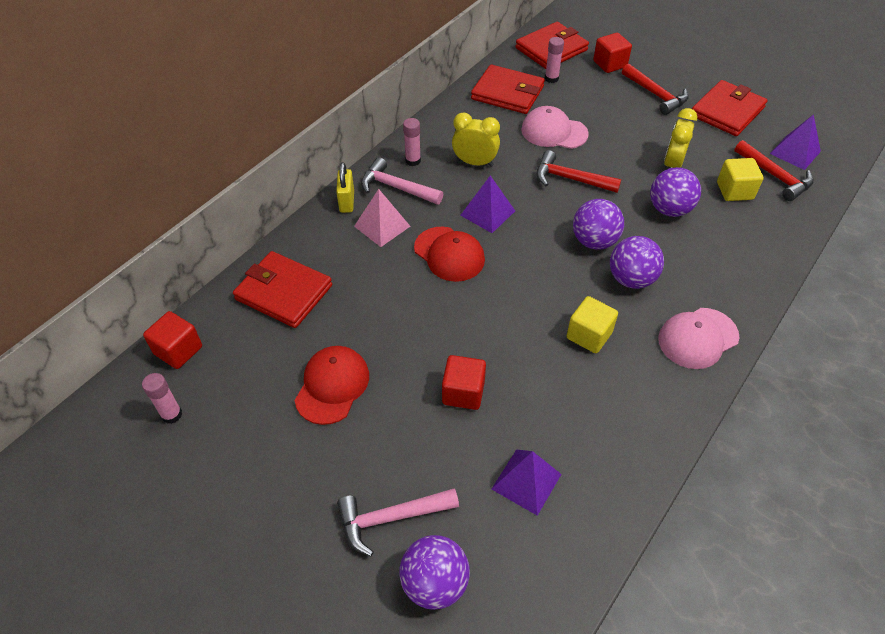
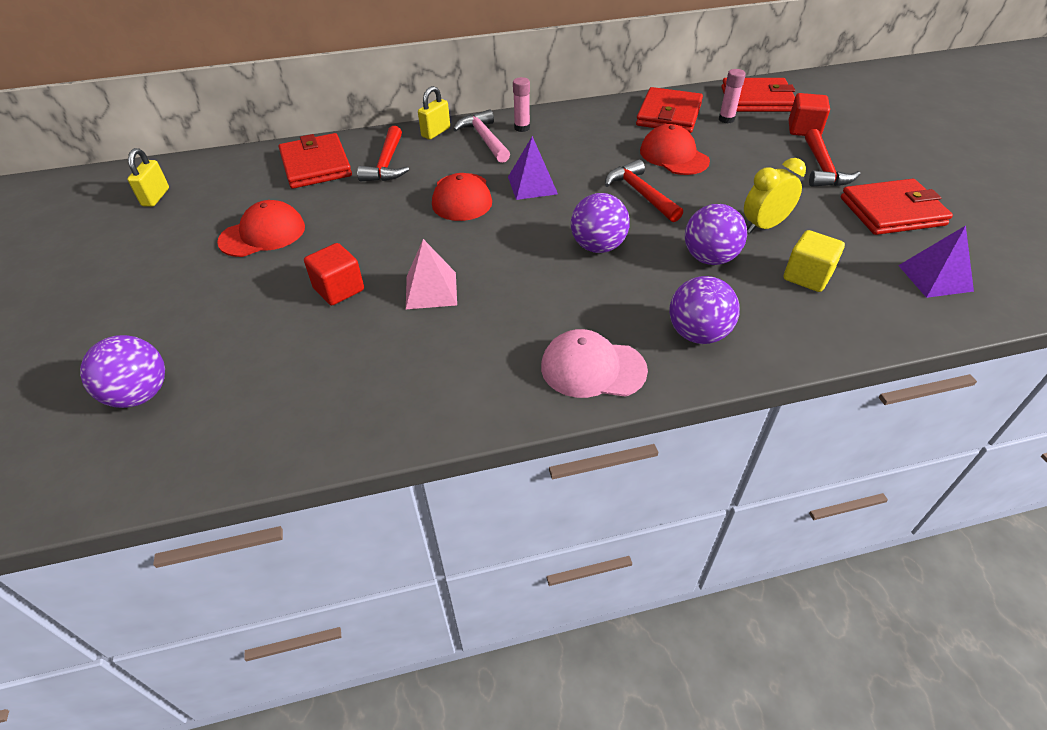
camera: 40 degrees right, 5 degrees down
pink glue stick [142,373,182,424] -> yellow padlock [127,148,169,207]
red cube [143,311,202,369] -> none
pink hammer [337,488,459,557] -> none
pink pyramid [354,189,411,247] -> pink pyramid moved to [406,239,457,309]
yellow clock [452,112,500,167] -> none
red wallet [471,64,545,114] -> red wallet turned 45 degrees clockwise [636,87,703,133]
purple pyramid [492,449,561,516] -> none
pink cap [521,106,589,149] -> red cap [640,124,710,175]
yellow cube [567,296,618,353] -> none
purple ball [610,236,664,289] -> purple ball moved to [669,276,739,344]
red hammer [734,140,814,201] -> red hammer moved to [357,126,409,181]

